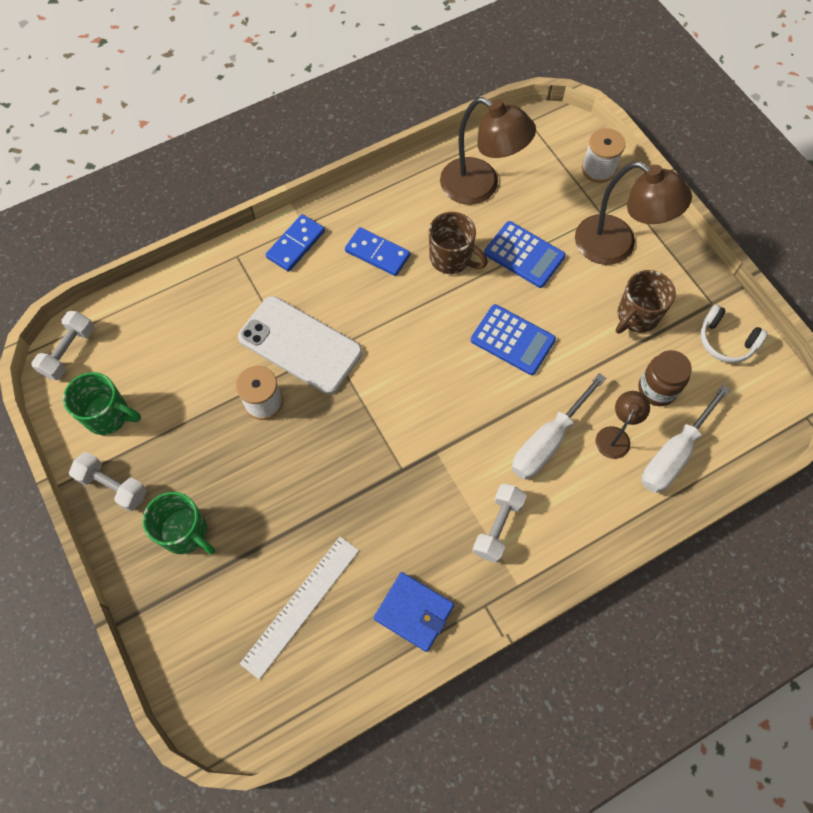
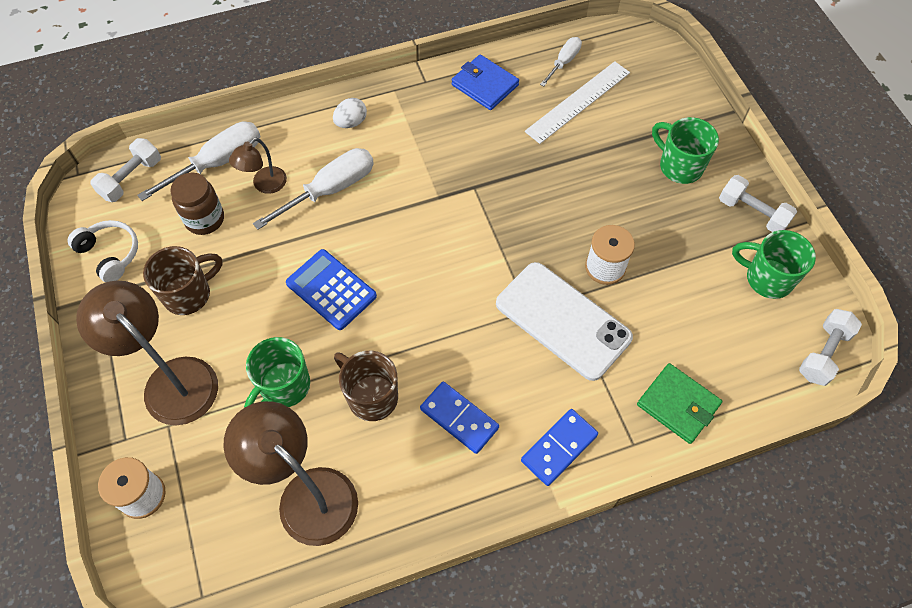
camera: 170 degrees left, 5 degrees down
white dumbbell [473,483,527,563] -> white dumbbell moved to [90,138,161,202]
blue calculator [484,221,566,288] -> green mug [244,337,310,408]
none -> white egg [333,98,367,128]
none -> white screwdriver [540,37,582,87]
none -> green wallet [637,363,722,444]

